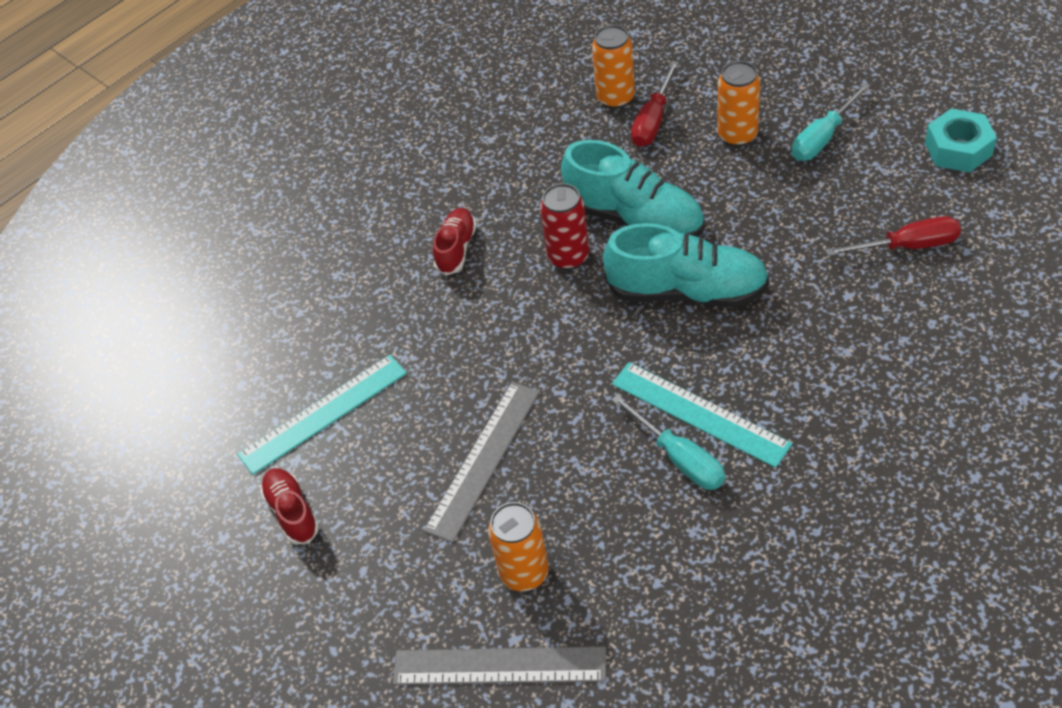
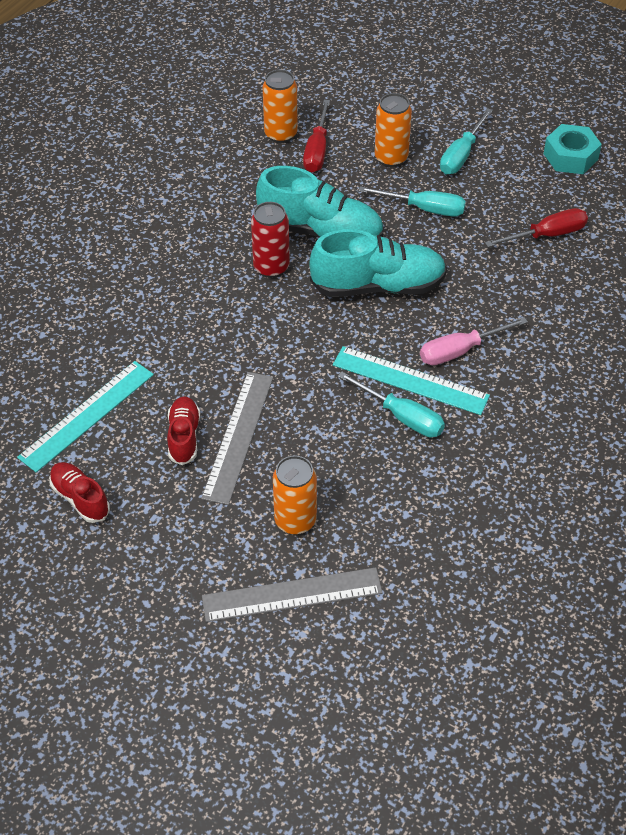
camera: 20 degrees left, 0 degrees up
red shoe [433,208,477,276] -> red shoe moved to [167,396,200,465]
none -> turquoise screwdriver [358,186,466,217]
none -> pink screwdriver [420,317,528,365]

